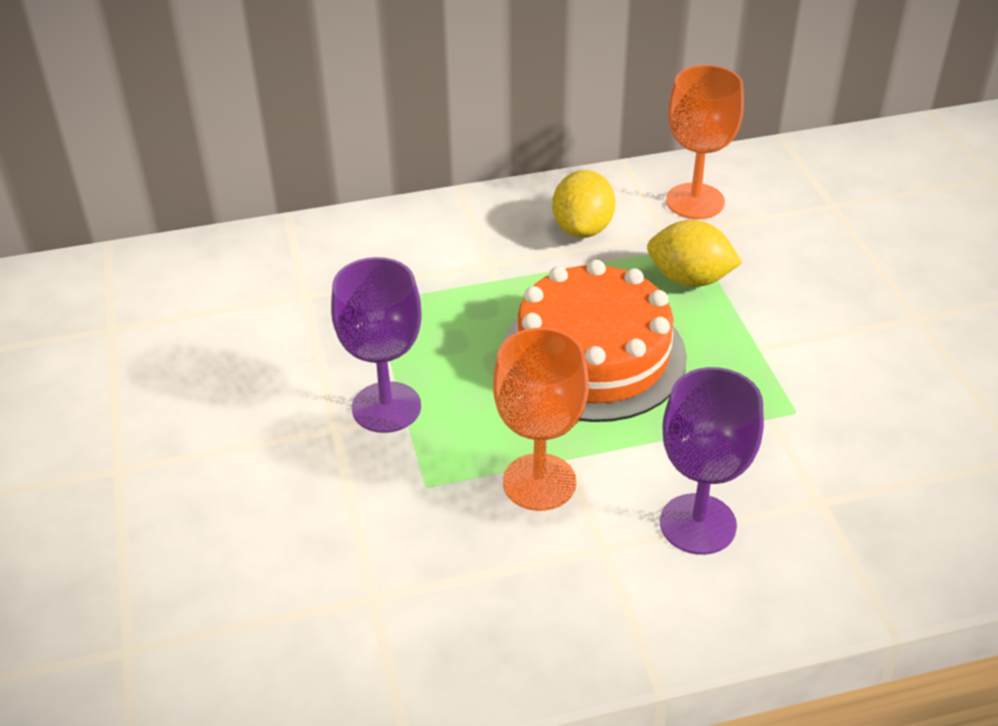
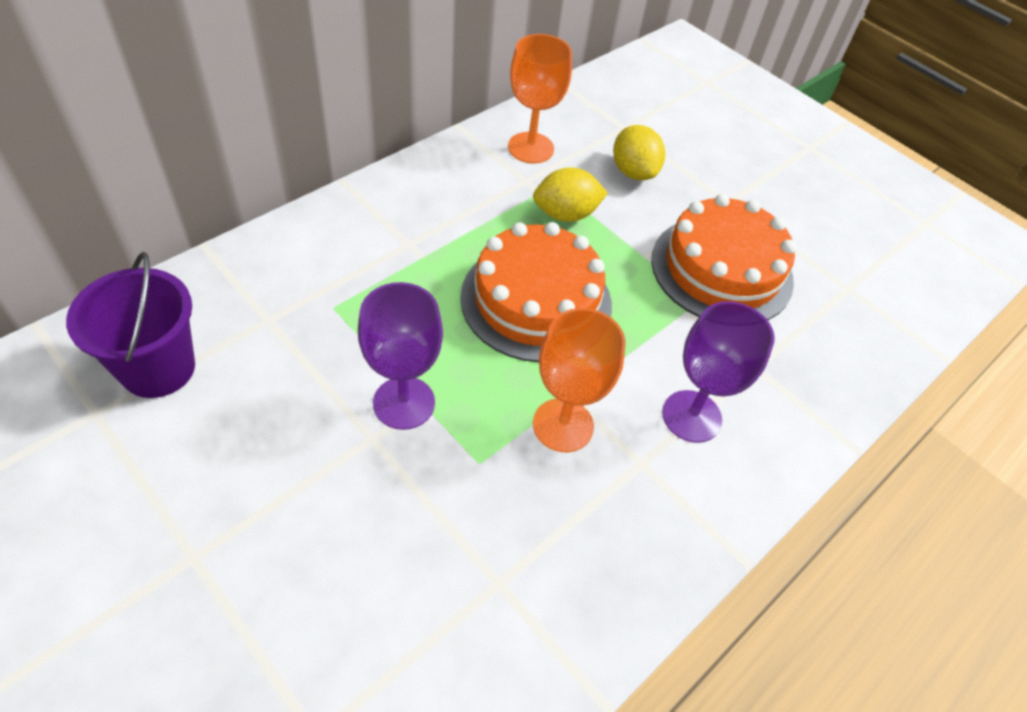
camera: 35 degrees left, 10 degrees up
yellow lemon [552,170,615,238] -> yellow lemon moved to [613,125,665,180]
none -> purple bucket [66,252,195,398]
none -> orange cake [651,194,797,320]

